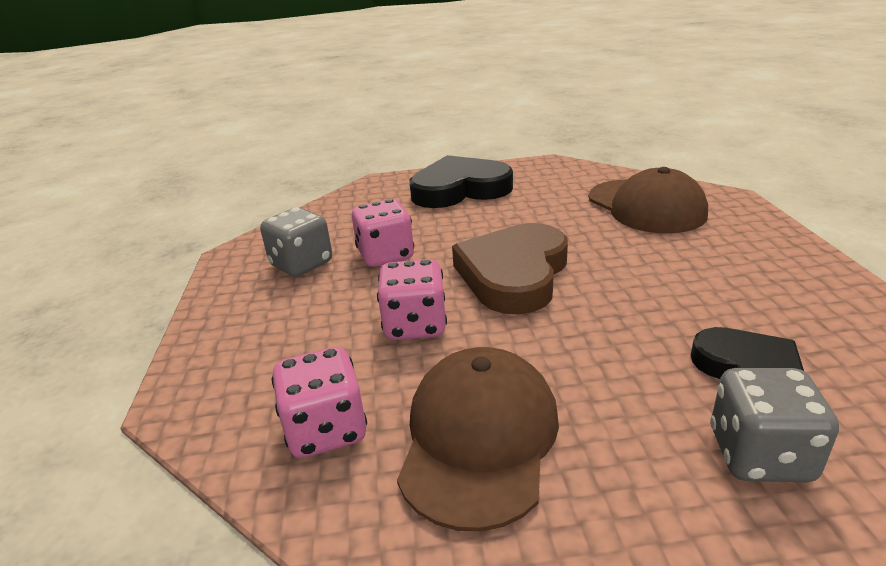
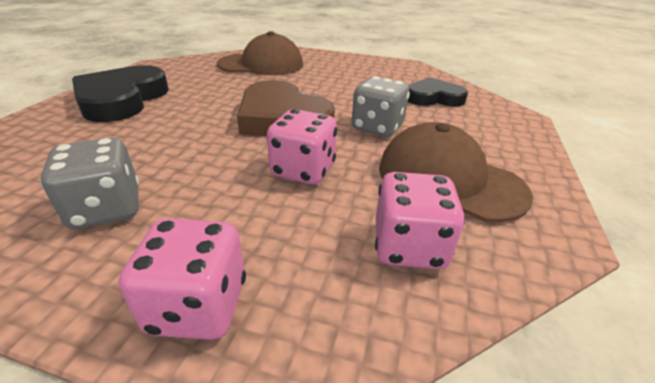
camera: 70 degrees left, 5 degrees up
pink dice [352,199,414,267] -> pink dice moved to [119,218,246,340]
grey dice [710,368,839,482] -> grey dice moved to [352,76,410,137]

